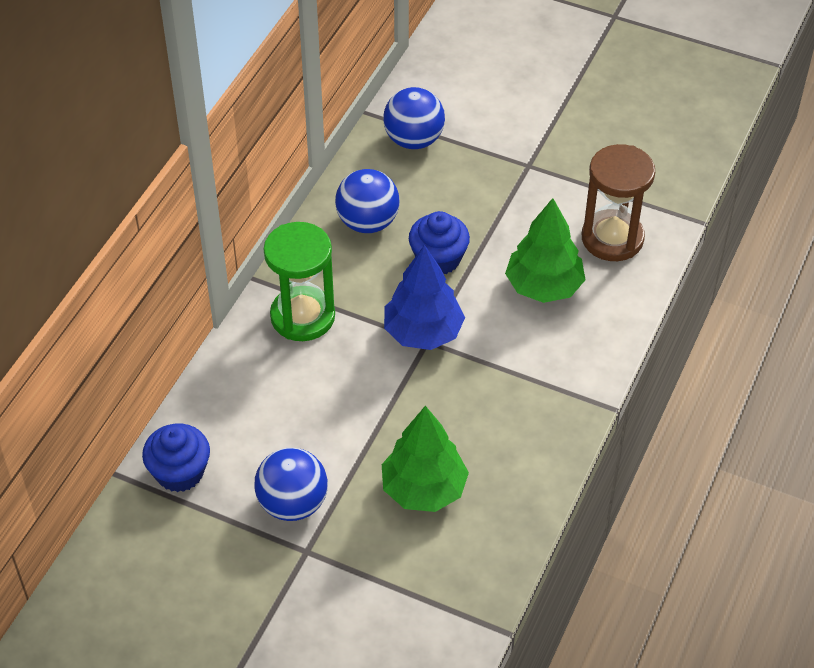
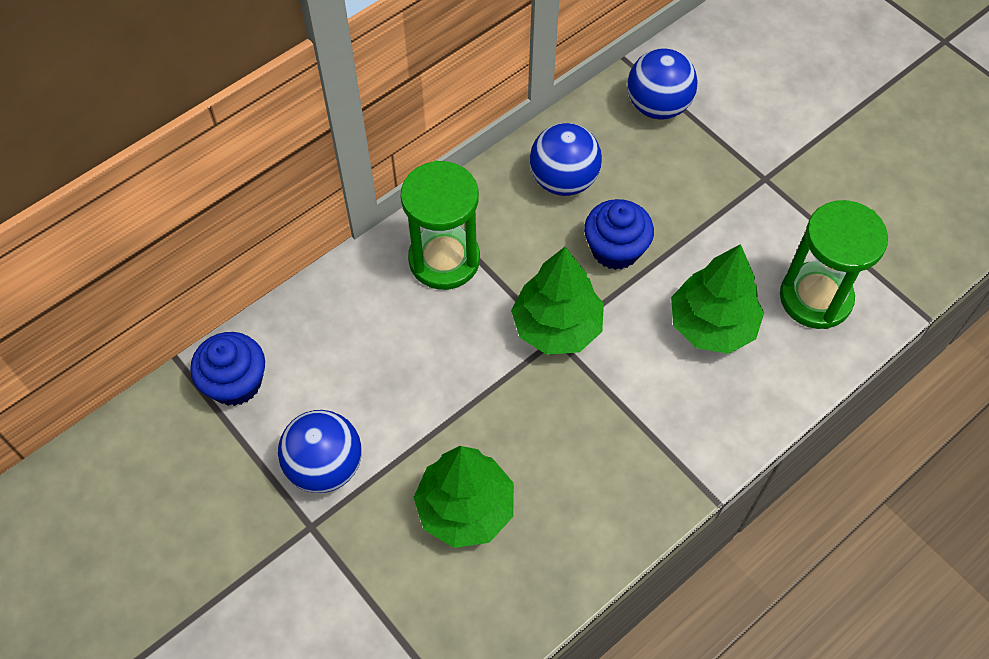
camera: 25 degrees right, 10 degrees up
blue tree [384,245,465,350] -> green tree [511,246,604,355]
brown hourglass [582,144,655,261] -> green hourglass [780,200,888,329]

